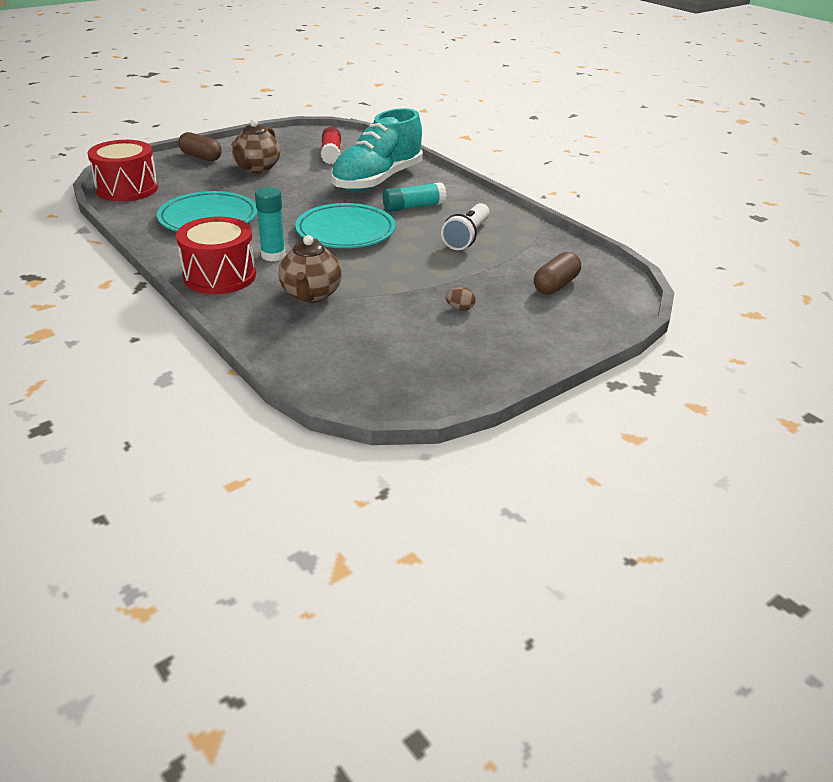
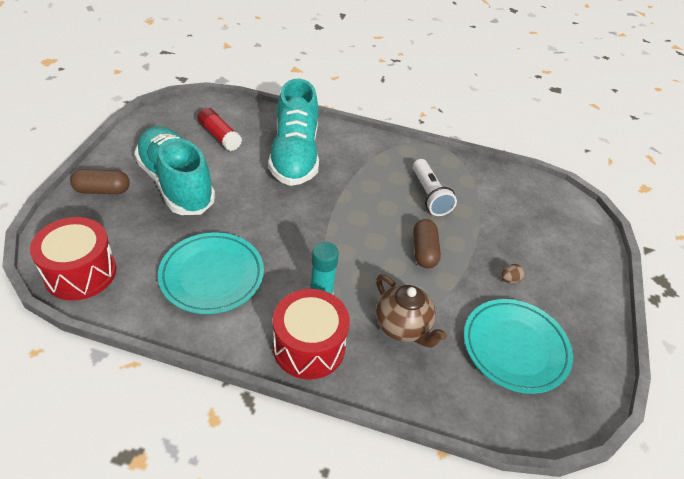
camera: 40 degrees left, 10 degrees up
brown teapot [231,119,280,173] -> turquoise shoe [134,126,215,215]
turquoise plate [295,203,396,248] -> turquoise plate moved to [464,299,573,394]
turquoise glue stick [383,182,447,212] -> none
brown capsule [534,252,581,295] -> brown capsule moved to [413,219,441,268]

